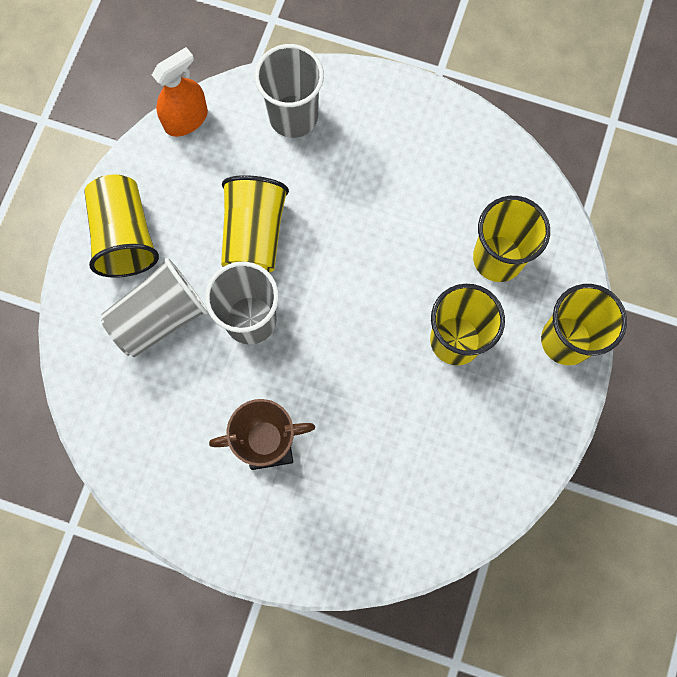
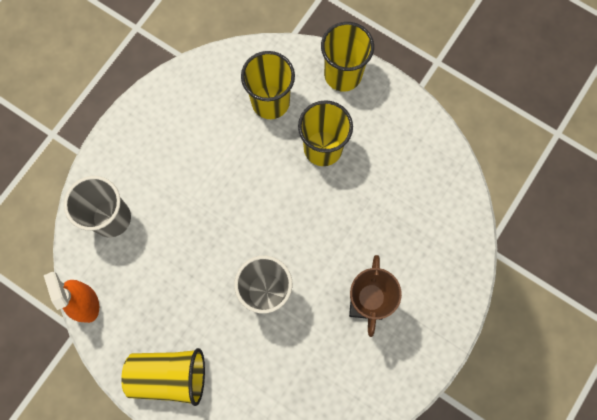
camera: 75 degrees left, 0 degrees up
grey cup [101,258,208,357] -> none
yellow cup [221,175,289,273] -> none

